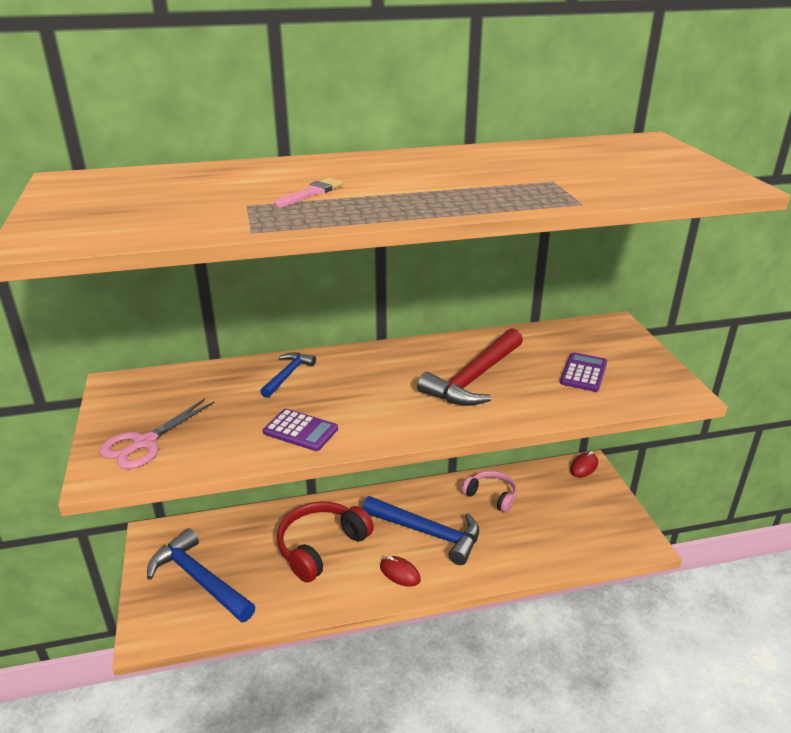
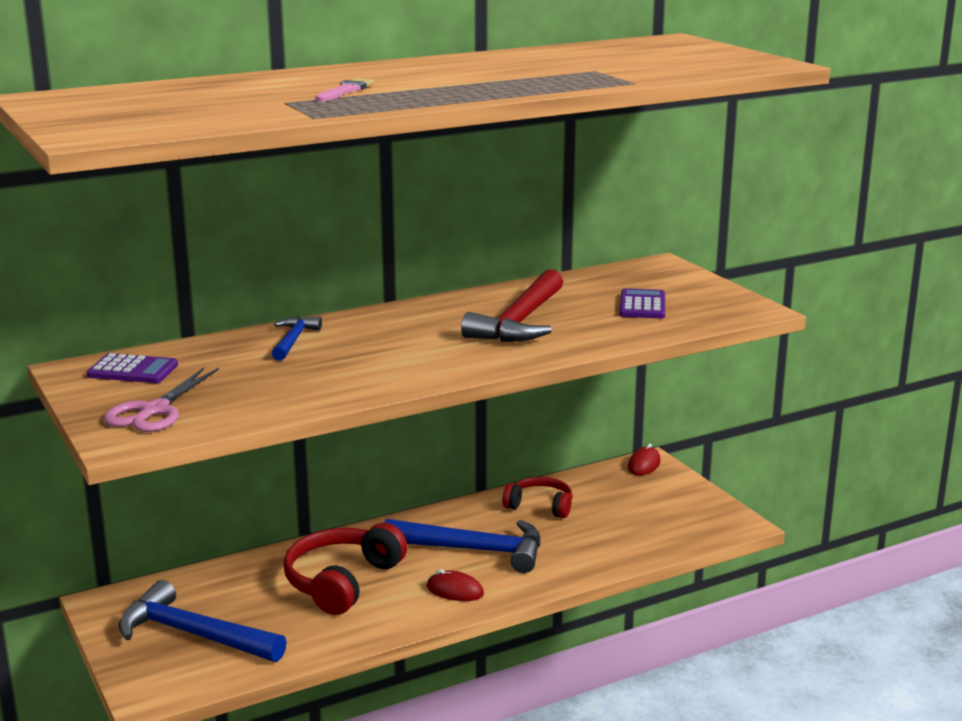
camera: 15 degrees left, 10 degrees down
purple calculator [263,409,338,451] -> purple calculator moved to [87,353,178,383]
pink headphones [462,471,517,513] -> red headphones [502,477,573,518]

